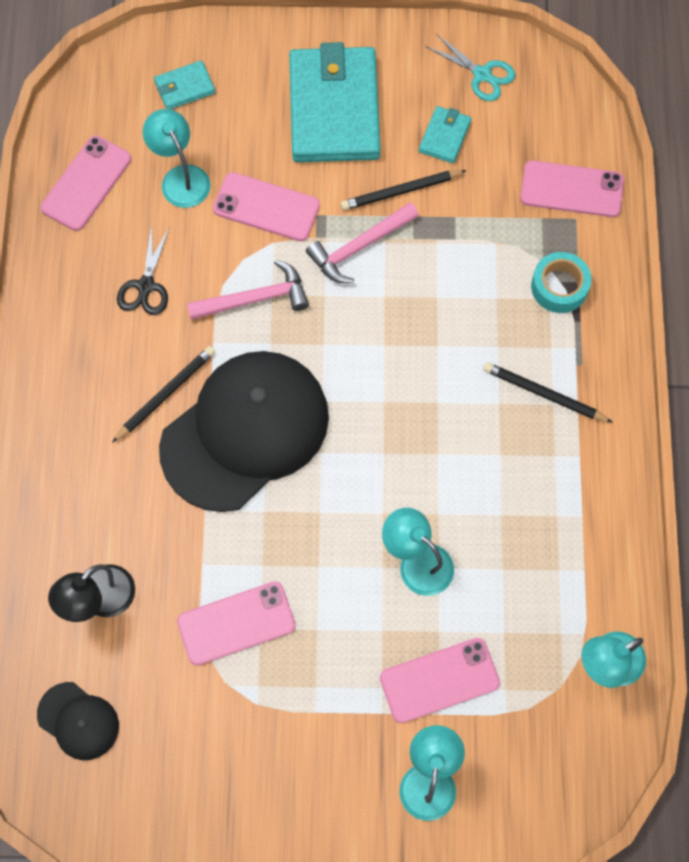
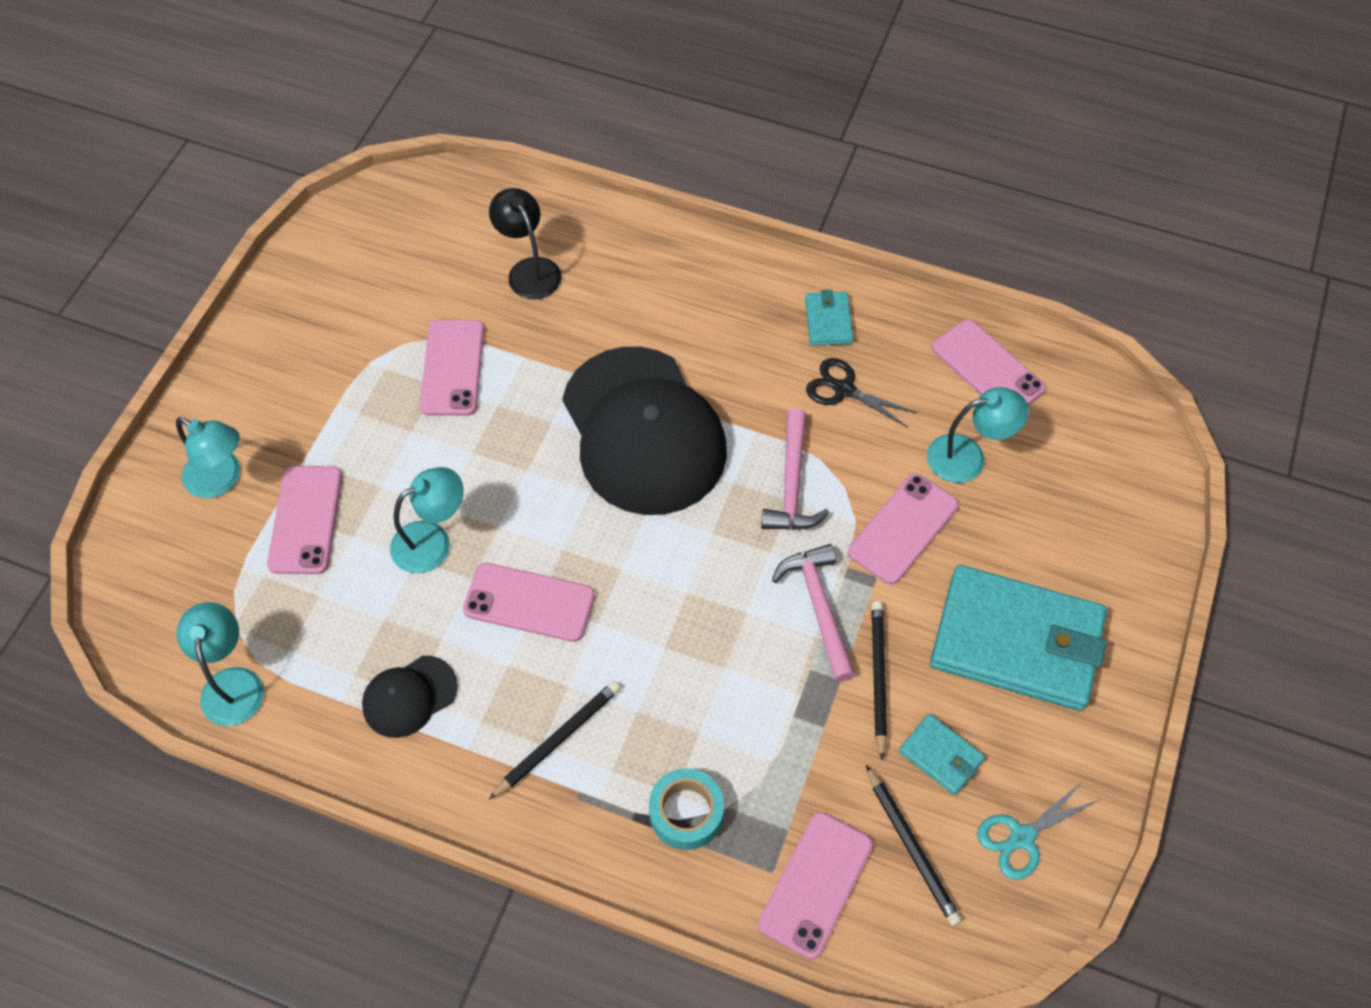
camera: 110 degrees right, 10 degrees down
black cap [37,682,119,760] -> black cap moved to [362,656,458,738]
black pencil [112,346,215,443] -> black pencil moved to [866,765,962,926]
turquoise wallet [154,60,215,109] -> turquoise wallet moved to [805,290,853,346]
none -> pink phone [463,563,595,642]

